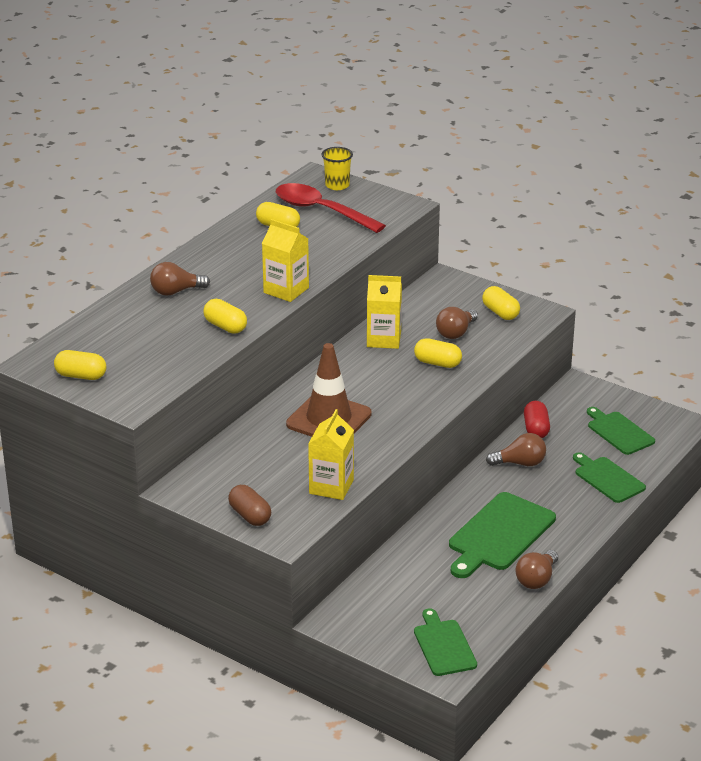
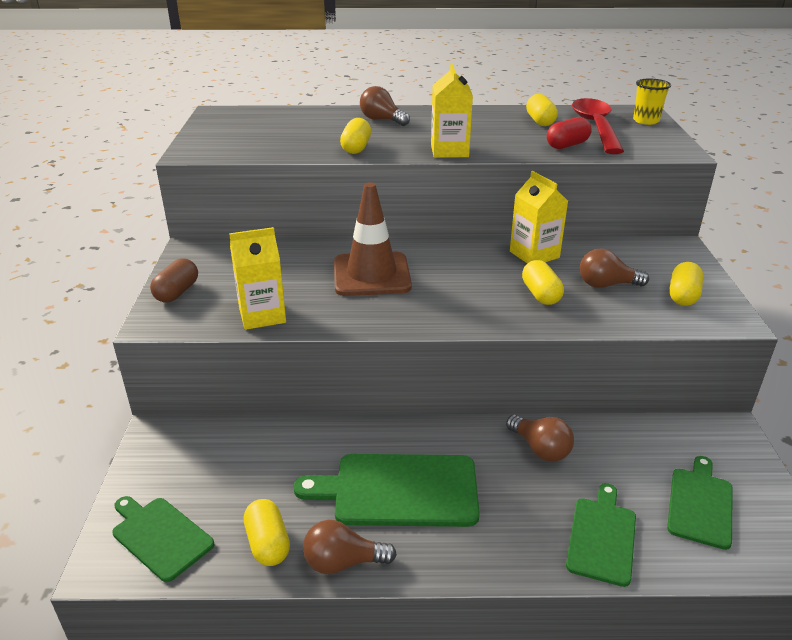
camera: 55 degrees right, 0 degrees up
yellow capsule [54,350,106,380] -> yellow capsule moved to [244,499,290,566]
green cutting board [414,608,477,676] -> green cutting board turned 90 degrees counterclockwise [112,496,214,582]
red capsule [524,401,550,438] -> red capsule moved to [547,117,592,149]

